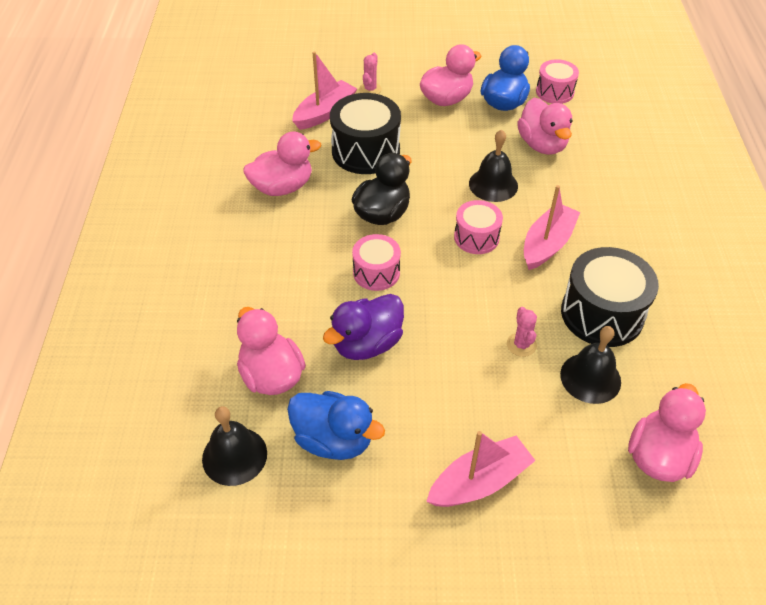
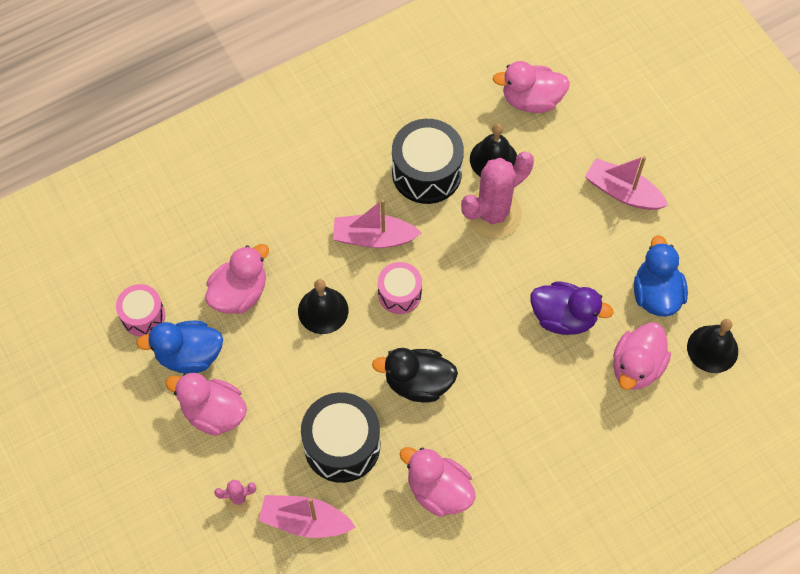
camera: 120 degrees left, 15 degrees up
pink drum [352,234,401,291] -> none
pink cactus [507,307,537,357] -> pink cactus [461,151,534,239], size x2.24

